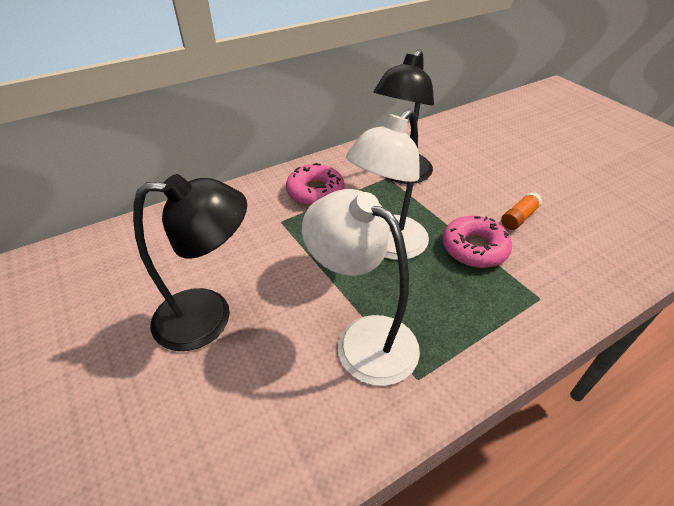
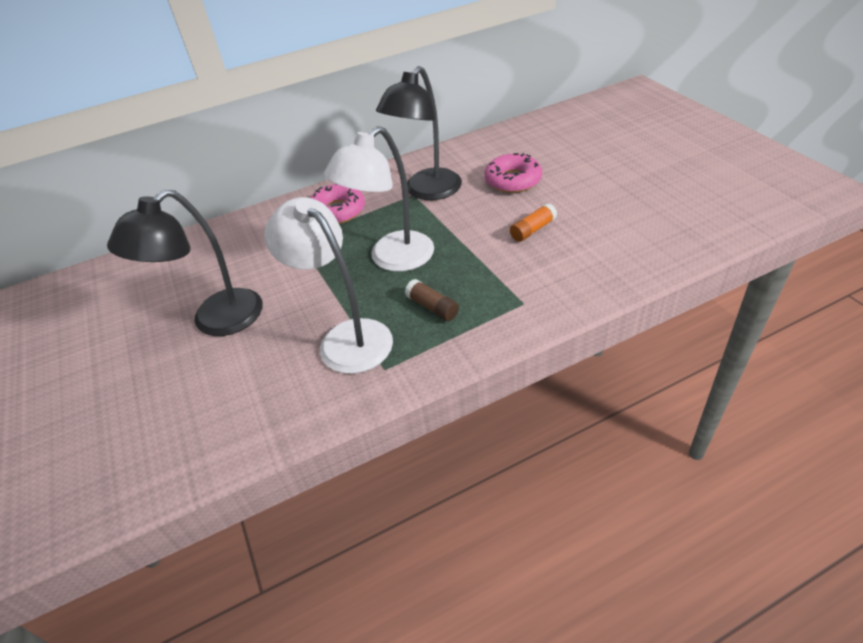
camera: 10 degrees right, 0 degrees up
black lamp [133,174,247,351] -> black lamp turned 135 degrees clockwise [107,189,262,336]
pink donut [442,216,512,268] -> pink donut moved to [485,153,542,193]
none -> brown glue stick [405,279,459,321]

